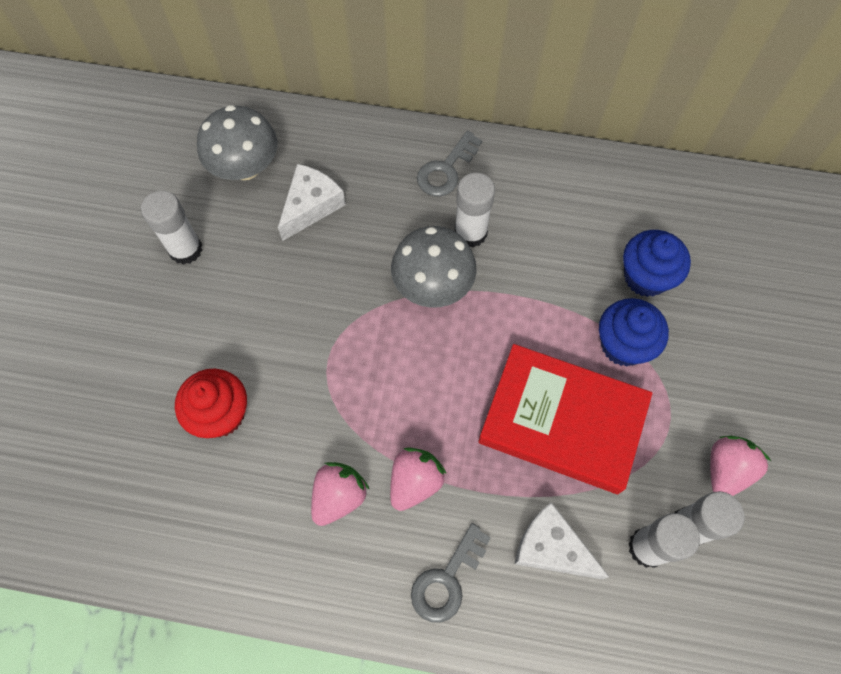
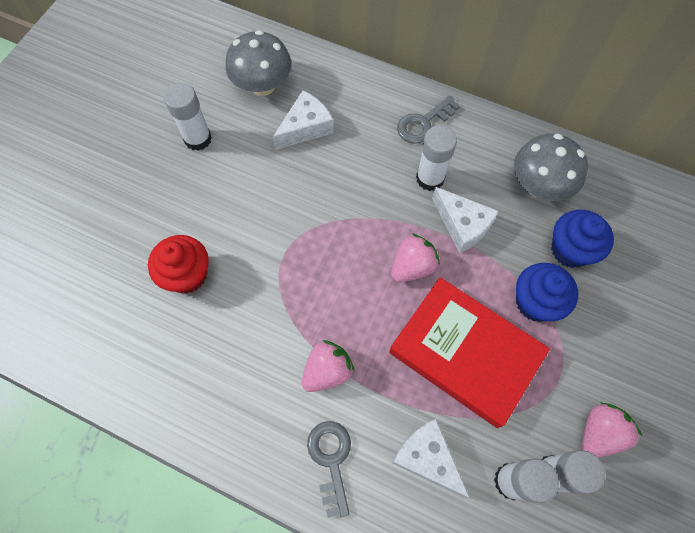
camera: 15 degrees right, 0 degrees up
pink strawberry [311,462,369,526] -> pink strawberry moved to [391,233,440,282]
grey mushroom [391,226,477,308] -> grey mushroom moved to [514,134,588,201]
grey key [411,523,491,623] -> grey key turned 120 degrees clockwise [307,421,351,518]
none -> white cheese [432,187,499,253]

